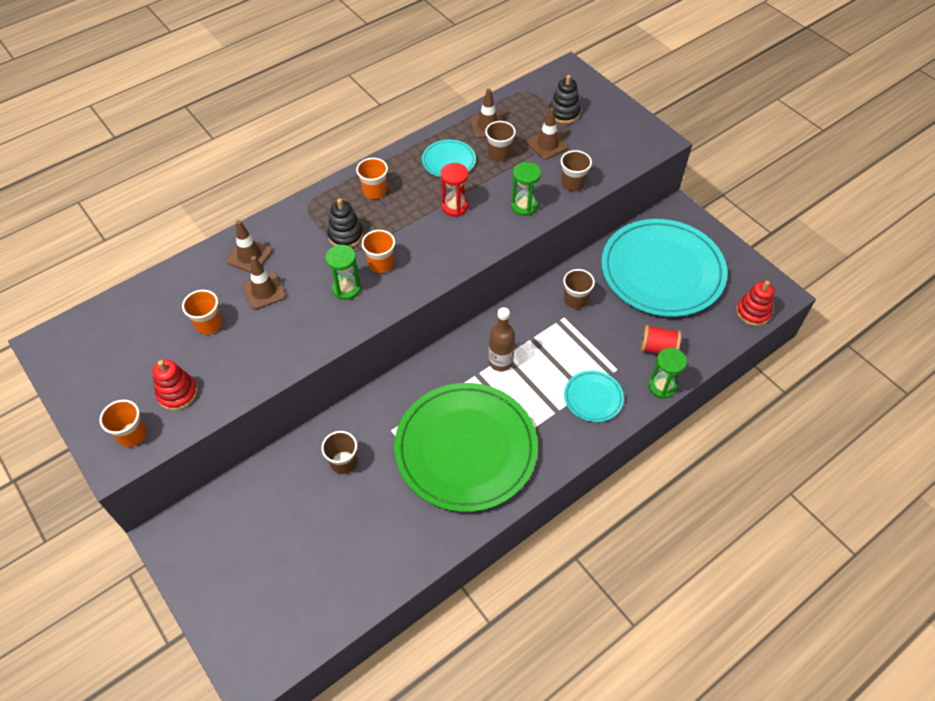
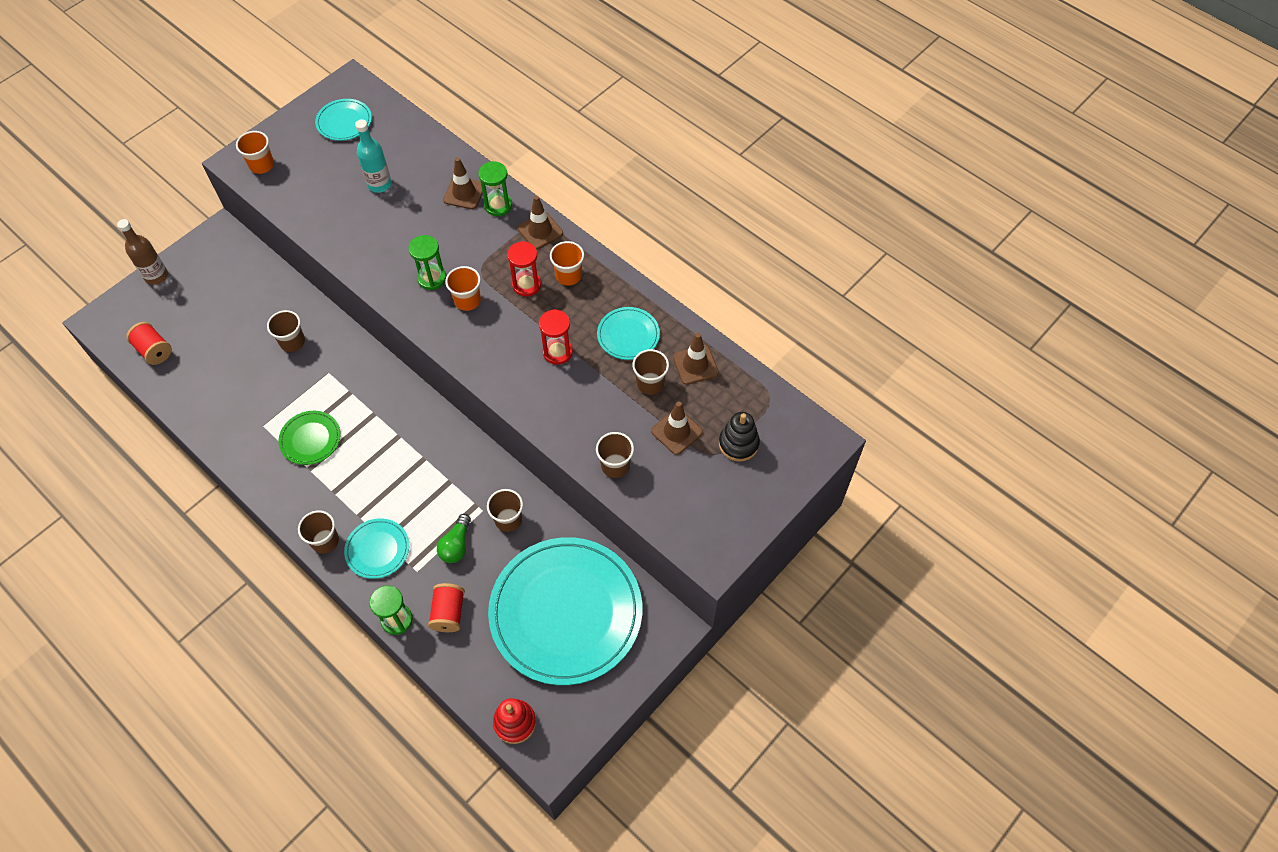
camera: 80 degrees right, 5 degrees up
red stacking toy [153,360,198,411] -> none
orange cup [182,290,222,334] -> turquoise bottle [355,119,392,193]
brown traffic cone [242,256,286,310] -> brown traffic cone moved to [518,196,563,250]
black stacking toy [327,199,363,248] -> none
green plate [394,383,538,512] -> green plate [279,411,341,465], size x0.43
brown bottle [489,307,515,371] -> brown bottle moved to [117,219,168,285]
green hourglass [511,162,541,216] -> green hourglass moved to [478,161,512,216]
none -> red spool [126,322,172,365]
none -> brown cup [298,510,339,554]
none -> turquoise plate [315,99,372,141]
none -> green light bulb [437,514,471,563]
none -> red hourglass [507,241,541,297]

